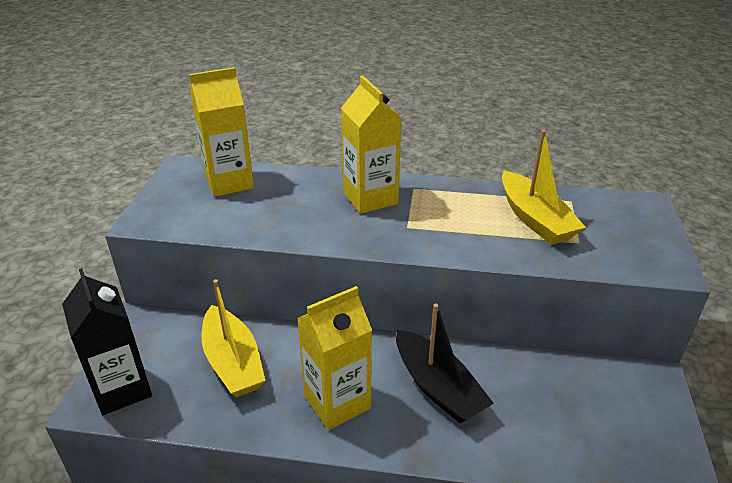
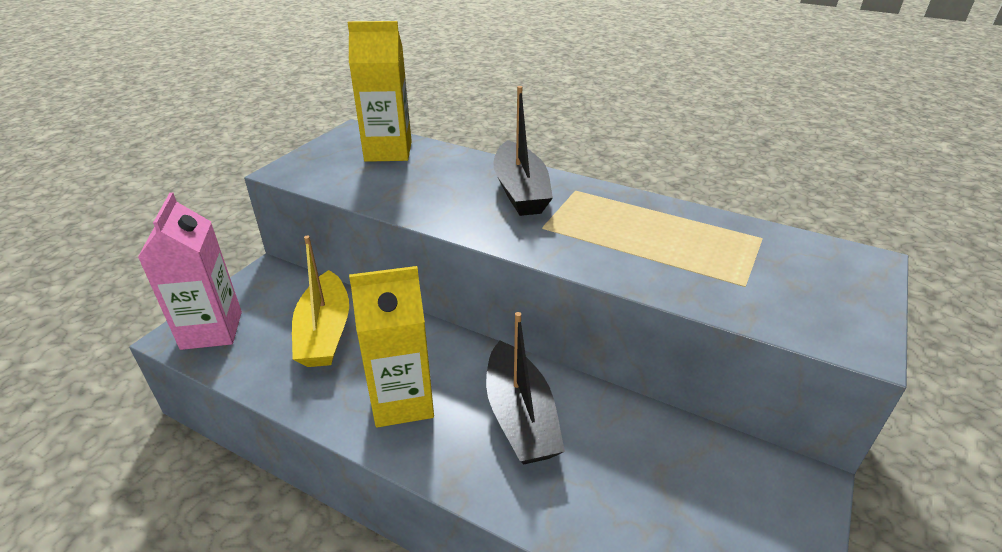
camera: 20 degrees right, 0 degrees up
black carton [62,268,152,415] -> pink carton [138,193,242,350]
yellow carton [341,76,402,214] -> black boat [493,86,553,216]
yellow boat [502,130,586,245] -> none

